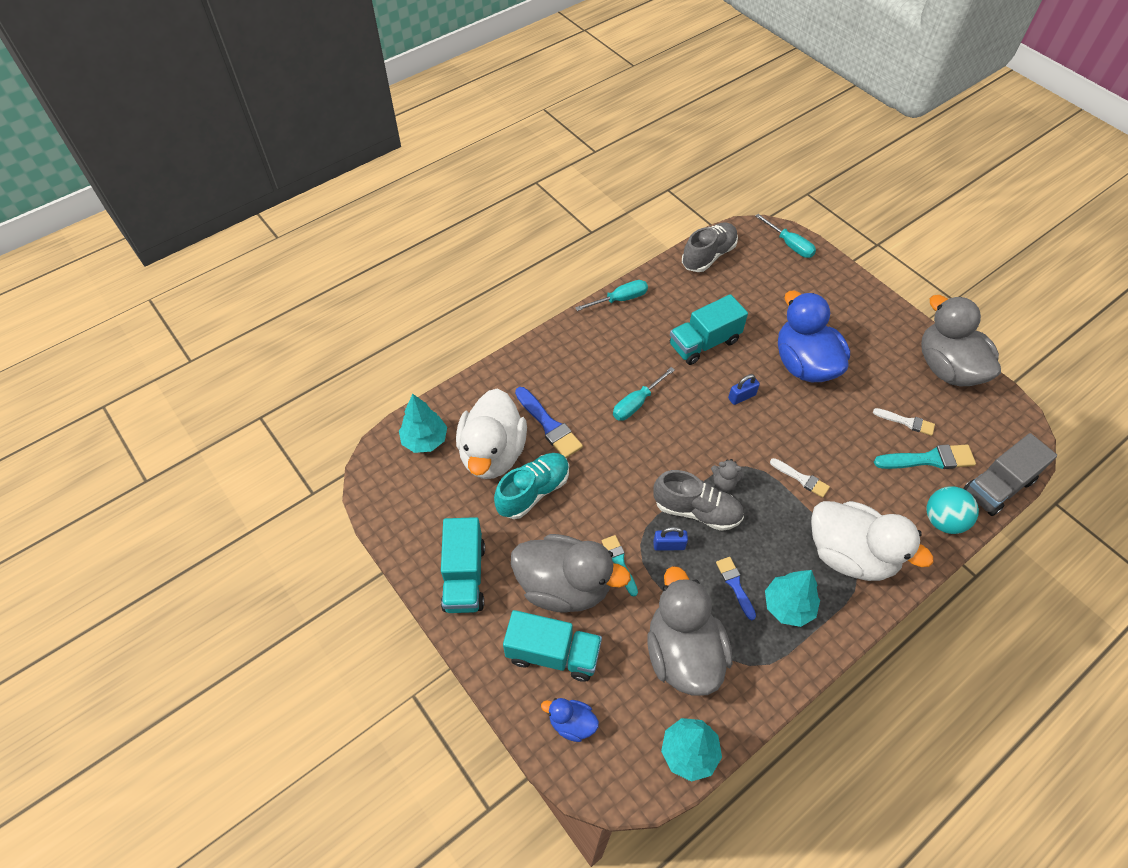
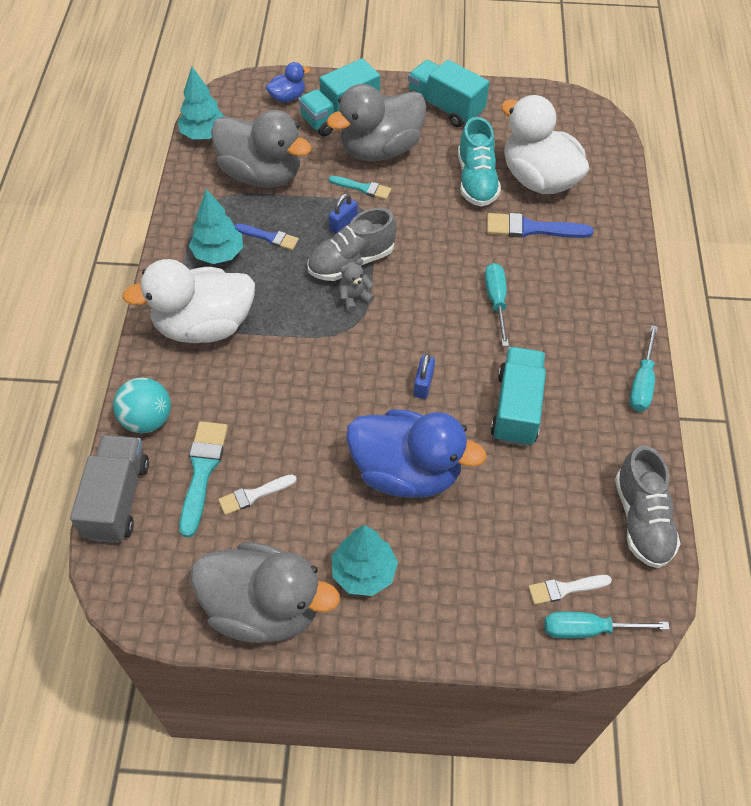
camera: 130 degrees right, 0 degrees up
turquoise tree [399,394,447,453] -> turquoise tree moved to [332,525,398,596]
white brush [770,458,830,498] -> white brush moved to [528,575,612,605]
turquoise brush [874,444,976,469] -> turquoise brush turned 150 degrees clockwise [179,421,228,537]

